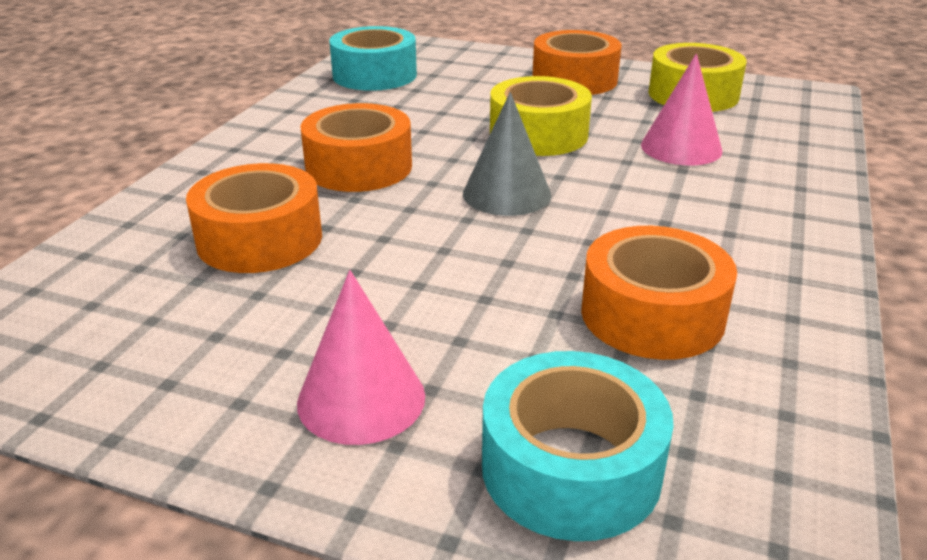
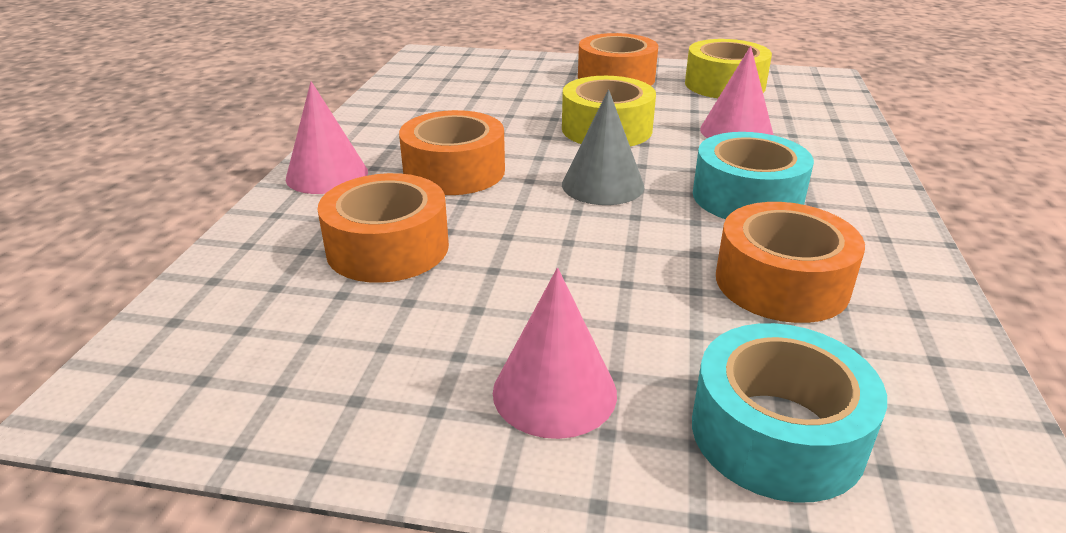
camera: 10 degrees left, 0 degrees up
turquoise tape [329,26,417,91] -> turquoise tape moved to [693,132,814,219]
none -> pink cone [286,81,368,194]

